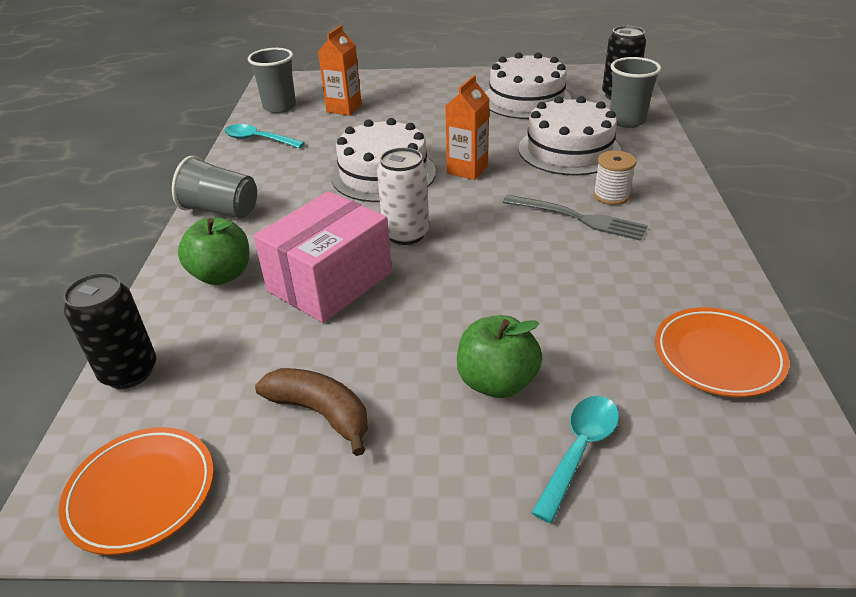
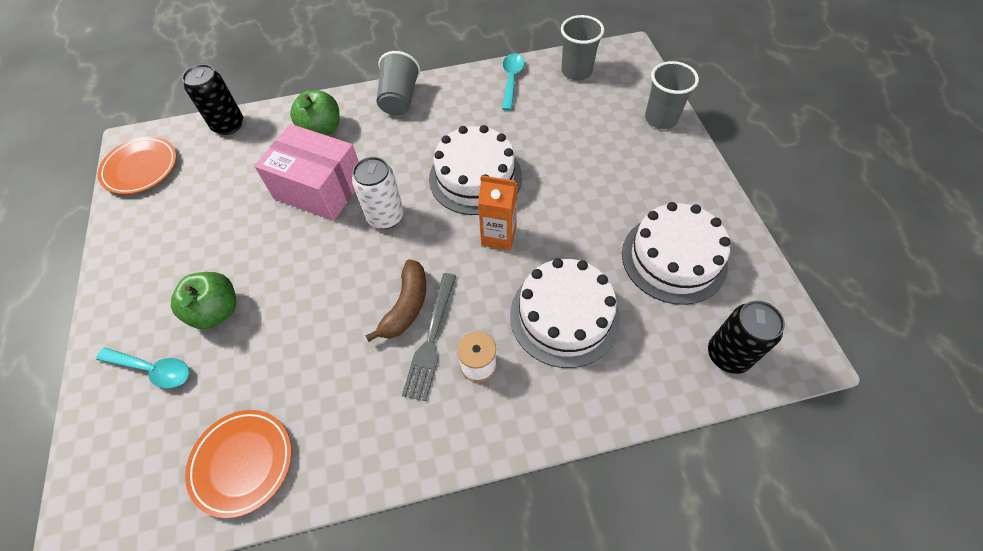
camera: 75 degrees right, 20 degrees up
brown banana [255,368,368,456] -> brown banana moved to [365,259,426,342]
orange carton [318,25,362,116] -> none
grey cup [610,57,661,128] -> grey cup moved to [645,61,699,129]

